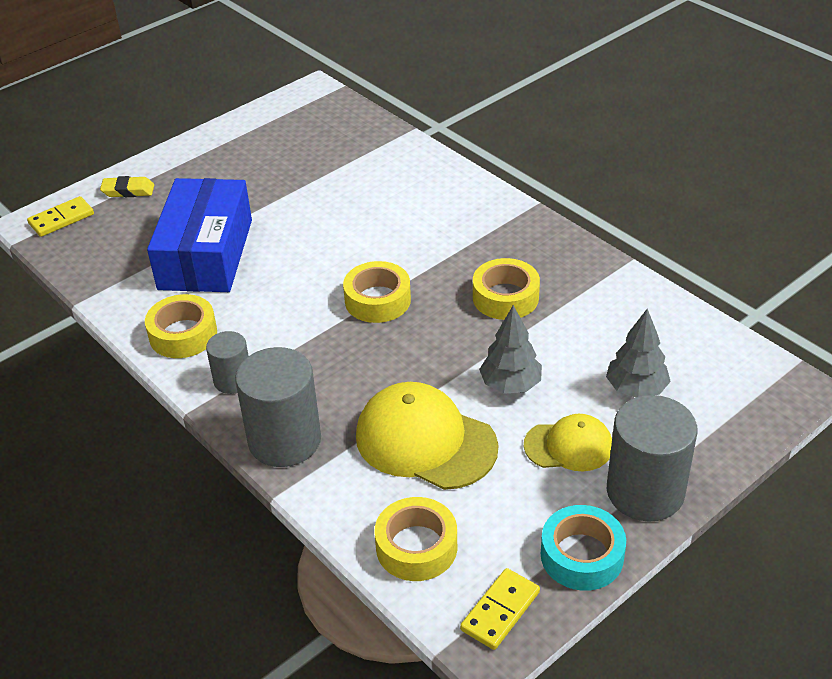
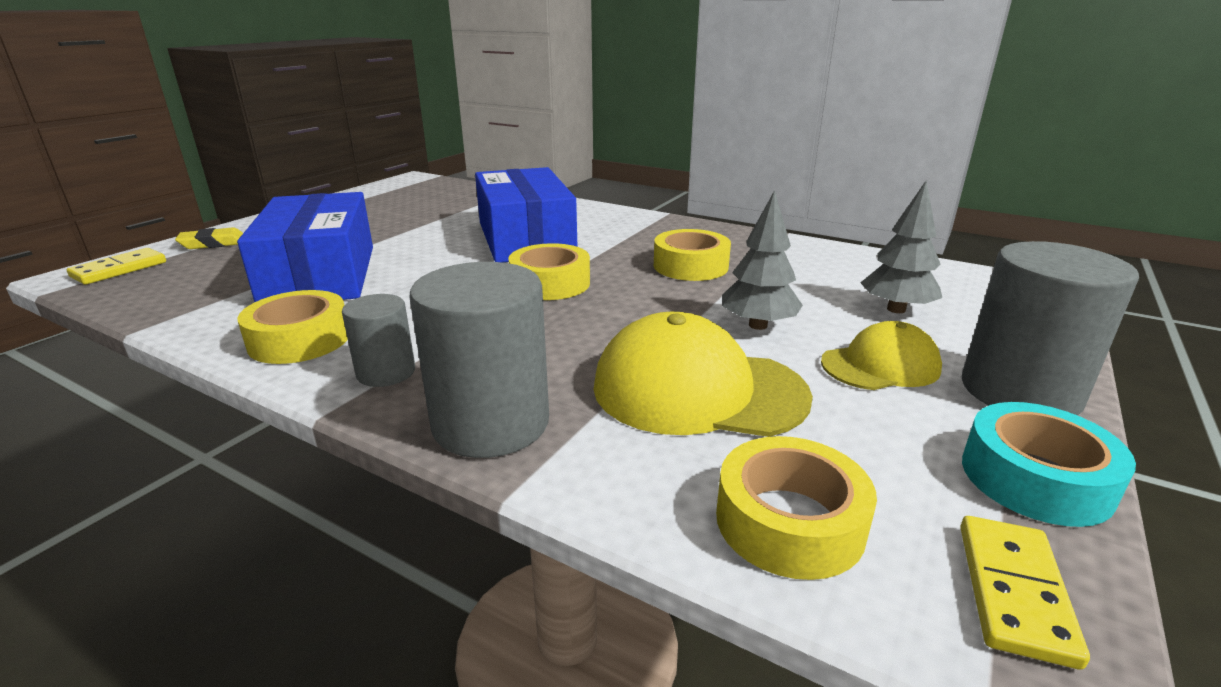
camera: 20 degrees left, 15 degrees down
none -> blue box [475,167,577,263]

